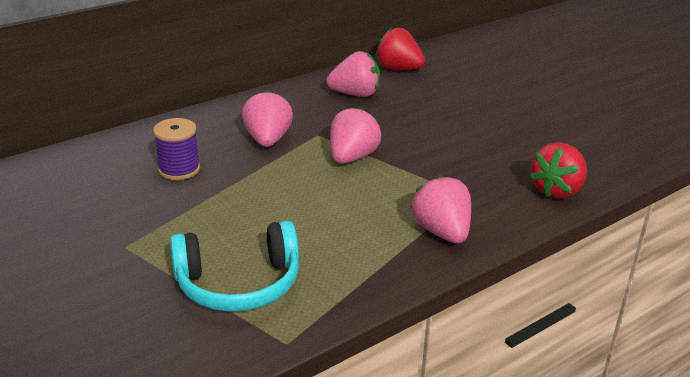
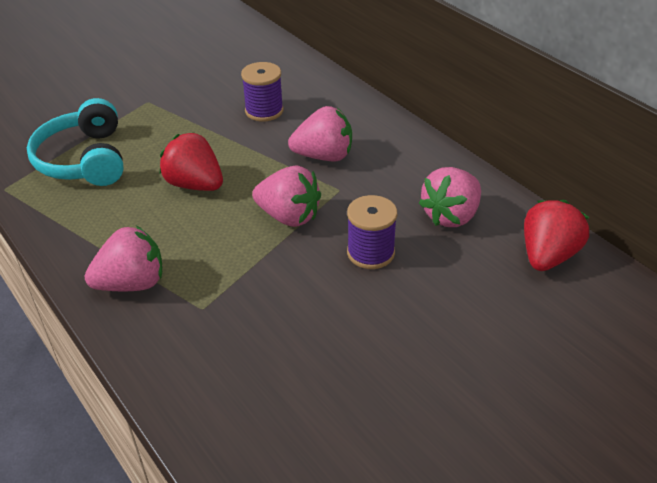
camera: 90 degrees right, 10 degrees up
pink strawberry [326,51,380,97] -> pink strawberry turned 45 degrees clockwise [419,167,481,227]
red strawberry [529,142,587,199] -> red strawberry moved to [160,133,223,191]
none -> purple spool [347,195,397,269]

